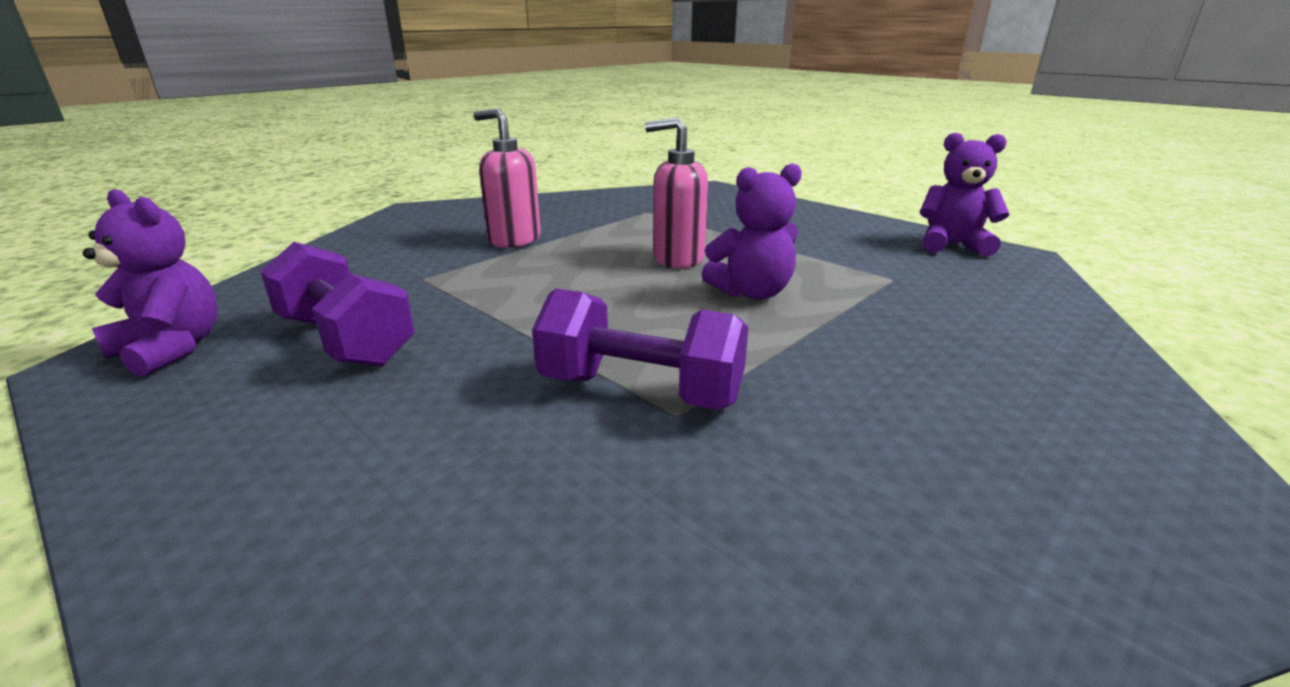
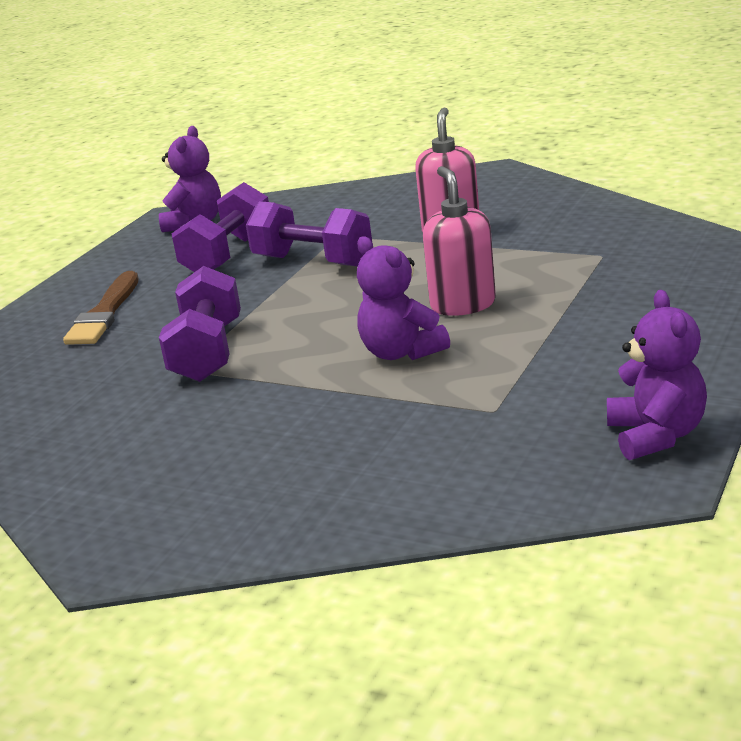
camera: 75 degrees right, 0 degrees up
none -> brown brush [63,271,139,345]
none -> purple dumbbell [246,201,372,267]

